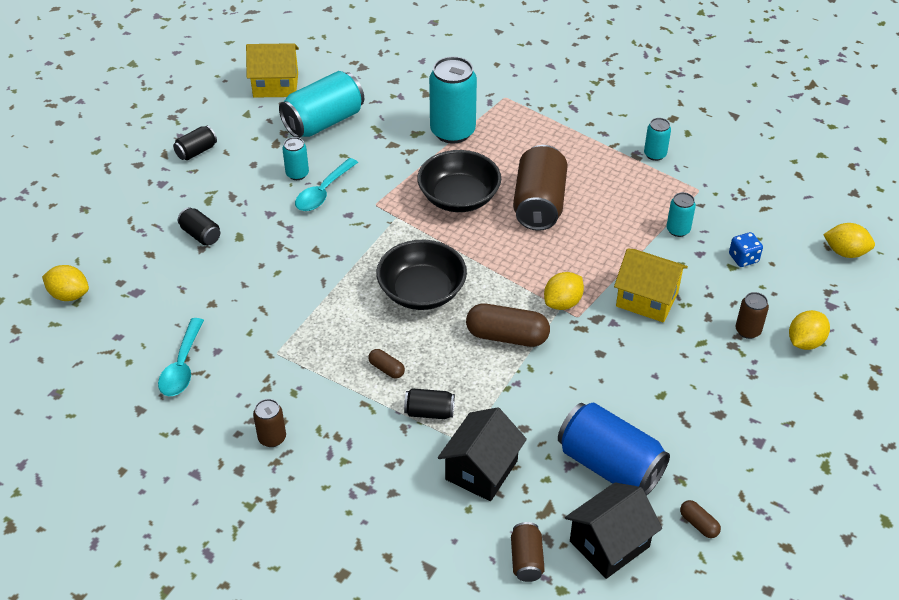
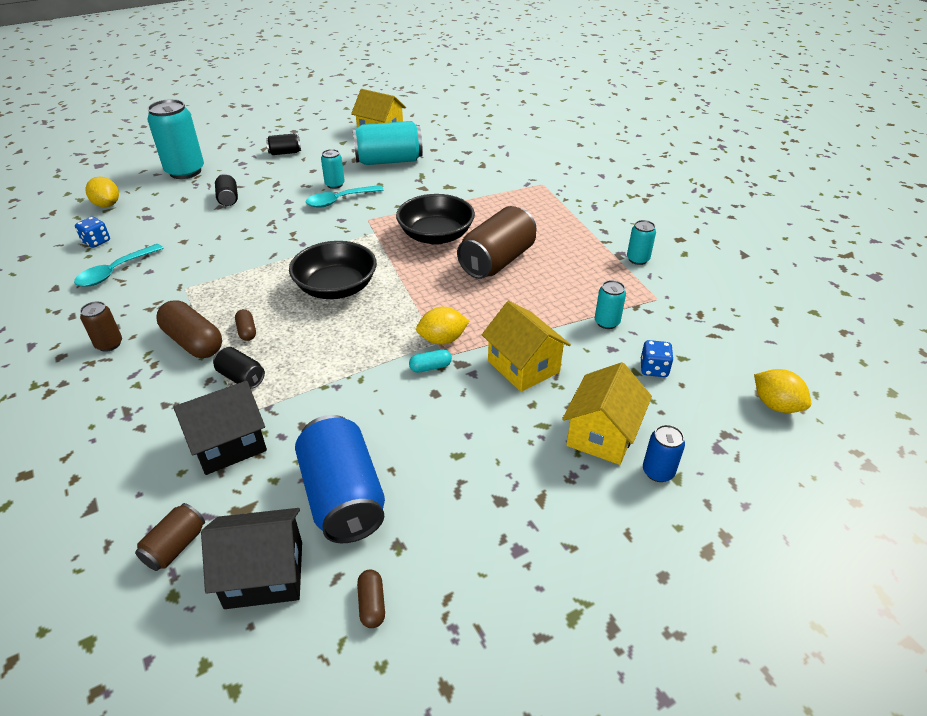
camera: 30 degrees right, 5 degrees down
turquoise can [429,56,477,144] -> turquoise can moved to [147,99,204,179]
brown capsule [466,304,550,347] -> brown capsule moved to [156,300,222,358]
brown can [736,292,769,339] -> yellow house [562,362,652,465]
yellow lemon [789,310,830,350] -> blue can [643,425,685,482]
none -> blue dice [75,217,110,248]
none -> turquoise capsule [409,349,452,373]

